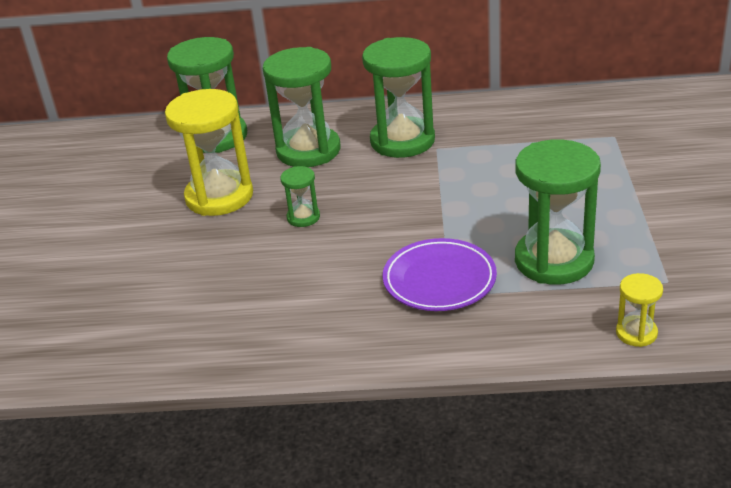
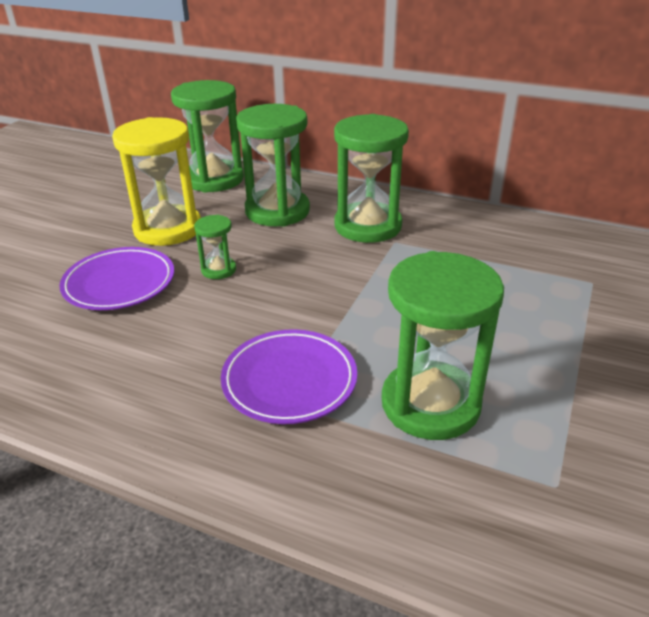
camera: 20 degrees right, 0 degrees up
yellow hourglass [616,273,663,347] -> none
none -> purple plate [59,247,174,310]

